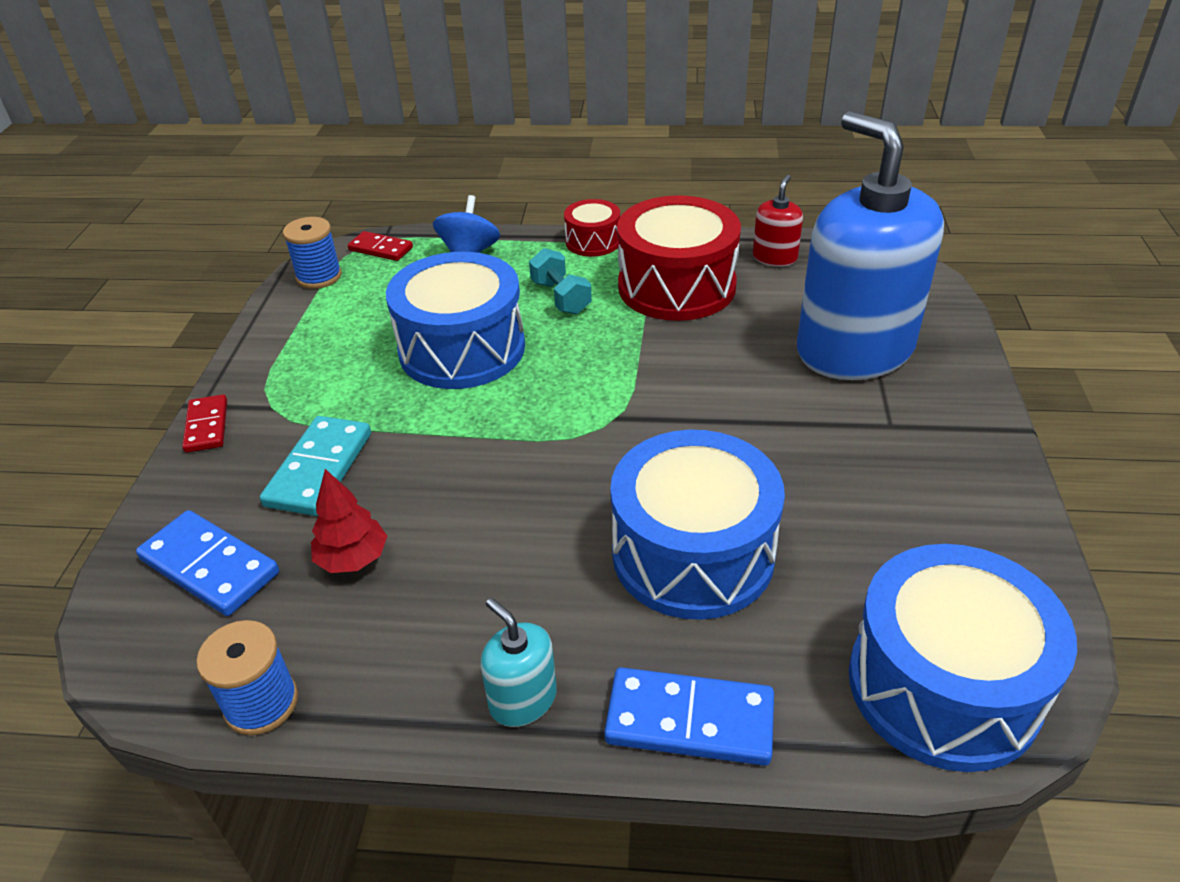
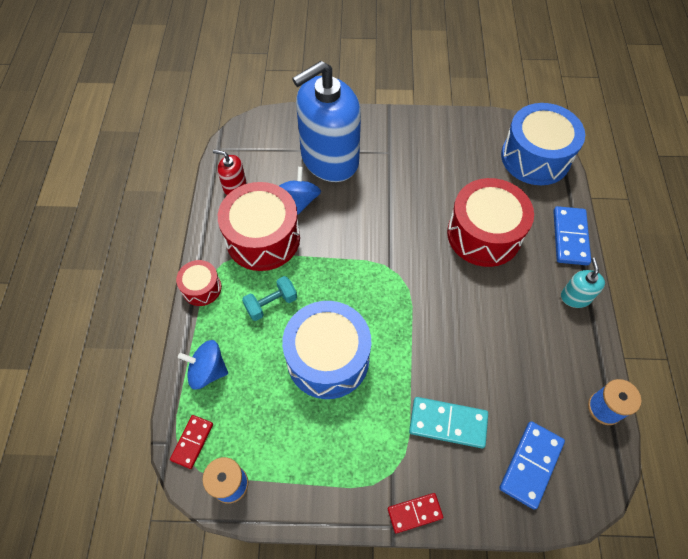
camera: 95 degrees left, 20 degrees up
red tree [311,469,387,573] -> none
turquoise soap dispenser [481,598,557,727] -> turquoise soap dispenser turned 135 degrees clockwise [561,258,605,308]
blue drum [610,430,785,620] -> red drum [447,178,534,267]
none -> blue spinning top [279,167,321,214]

